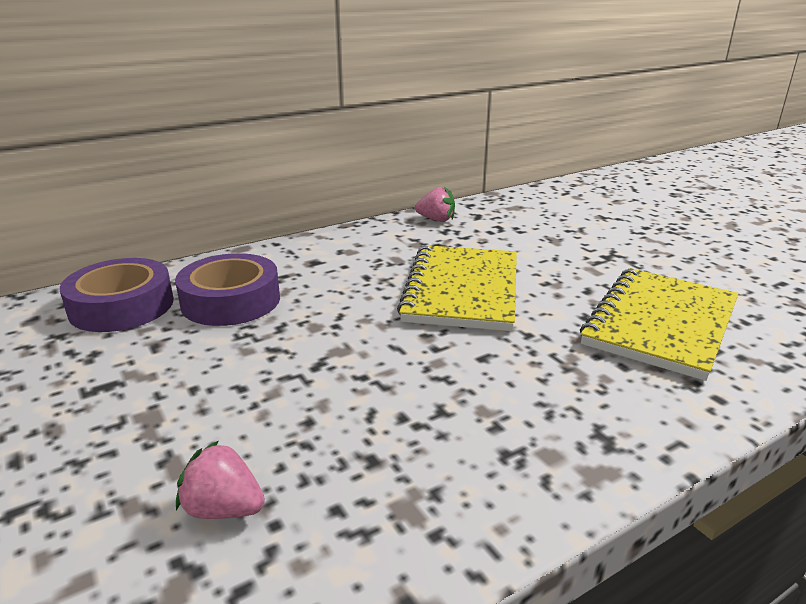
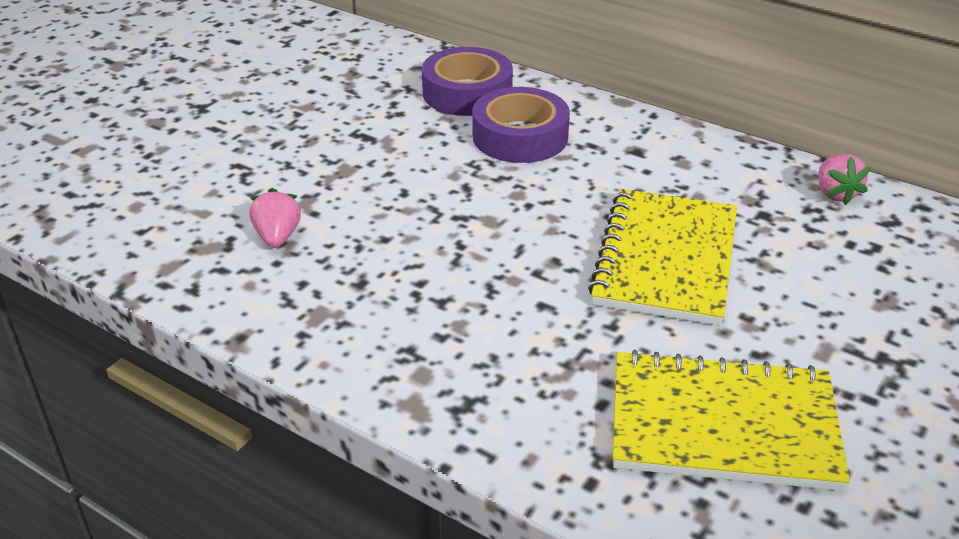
camera: 65 degrees right, 10 degrees up
yellow notebook [397,245,517,331] -> yellow notebook turned 60 degrees counterclockwise [588,189,737,326]

